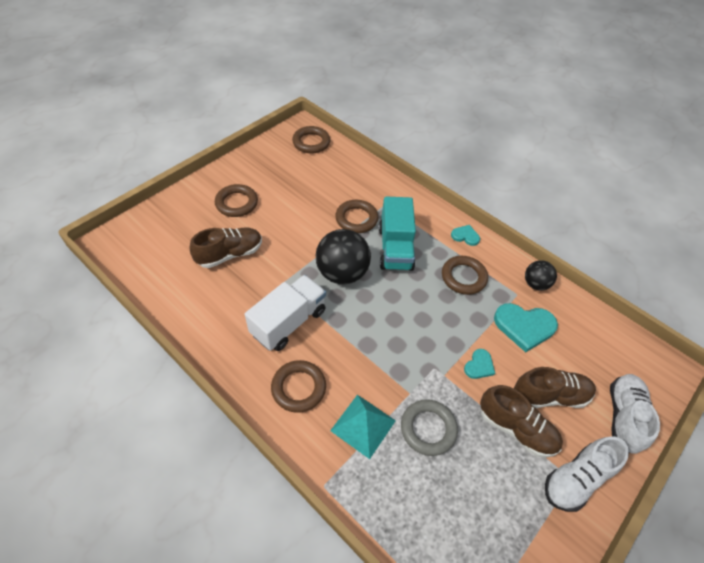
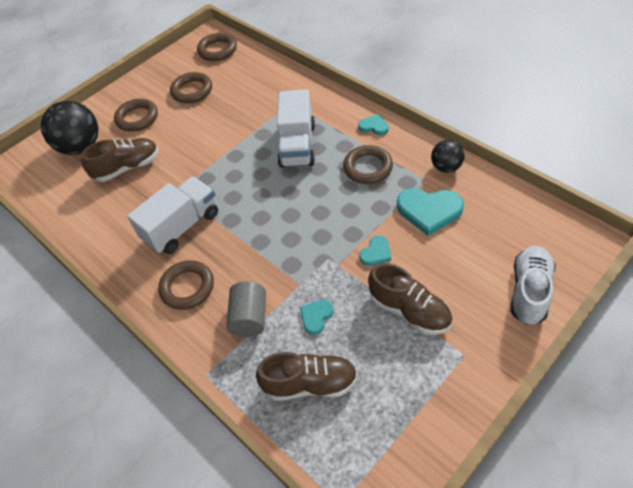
camera: 10 degrees right, 0 degrees up
black ball [316,229,371,284] -> black ball moved to [41,101,98,155]
turquoise pyramid [330,395,396,459] -> grey cylinder [226,281,266,337]
brown ring [335,200,378,233] -> brown ring moved to [170,72,212,103]
turquoise truck [379,197,416,271] -> white truck [277,89,315,168]
grey ring [401,399,458,456] -> turquoise heart [300,300,334,335]
brown shoe [514,367,596,408] -> brown shoe moved to [256,352,358,401]
white shoe [545,436,629,512] -> none

